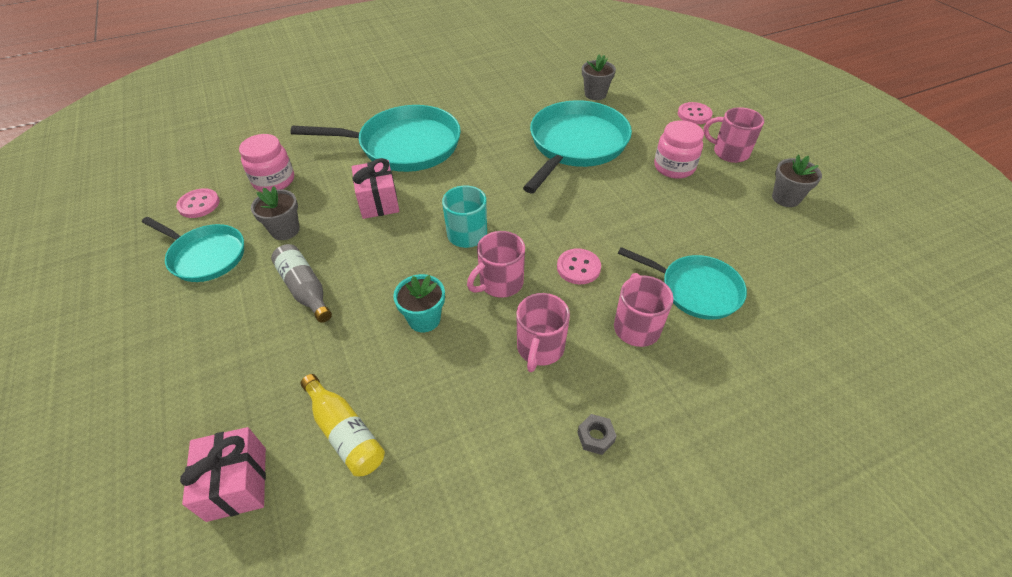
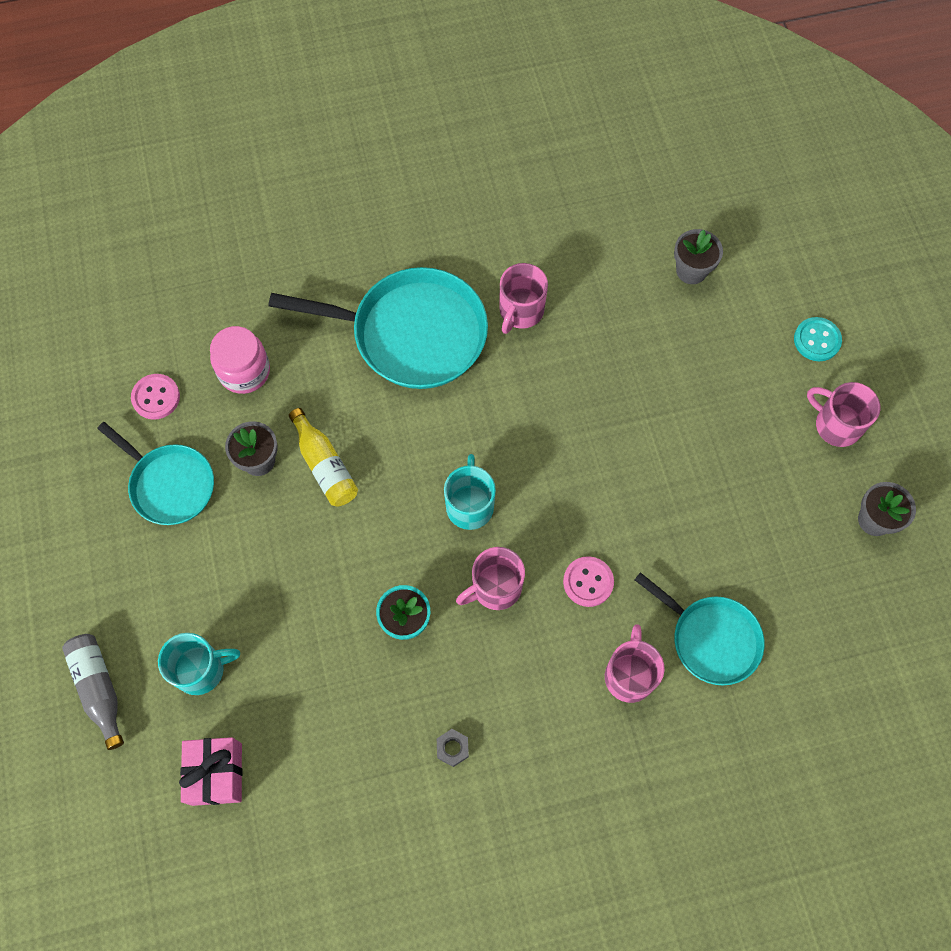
camera: 10 degrees right, 20 degrees up
grey bottle [271,244,332,323] -> grey bottle moved to [62,634,124,750]
yellow bottle [301,374,385,476] -> yellow bottle moved to [289,408,358,507]
pink gift [352,158,400,219] -> none
pink mug [516,293,570,372] -> pink mug moved to [500,263,548,334]
turquoise pan [523,100,632,193] -> none
grey nut [577,414,617,455] -> grey nut moved to [437,729,469,767]
pink jar [654,120,704,179] -> none
pink button [678,102,713,124] -> turquoise button [794,317,842,361]
none -> turquoise mug [158,633,240,695]

